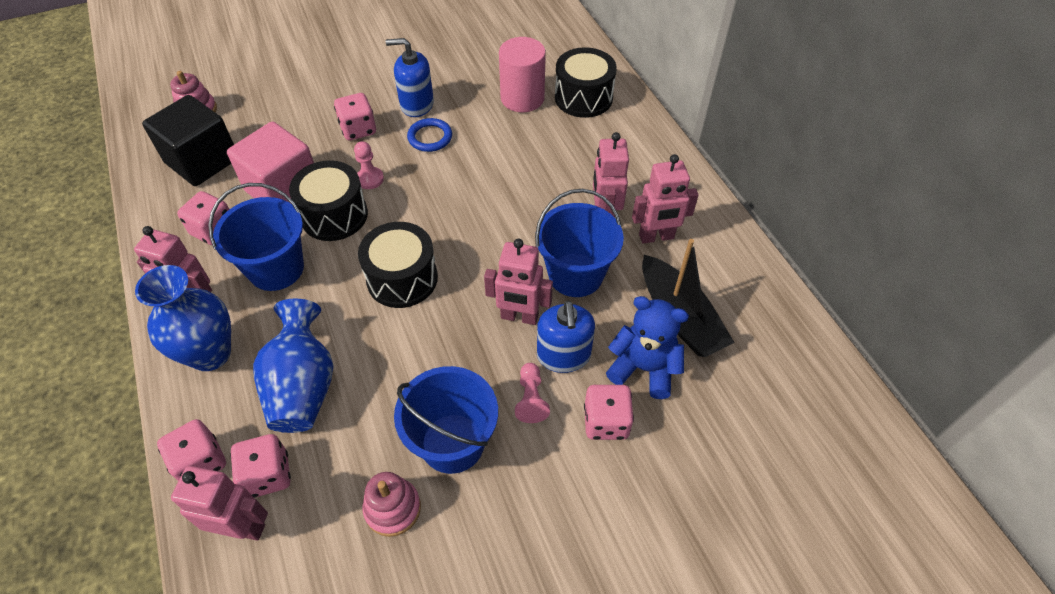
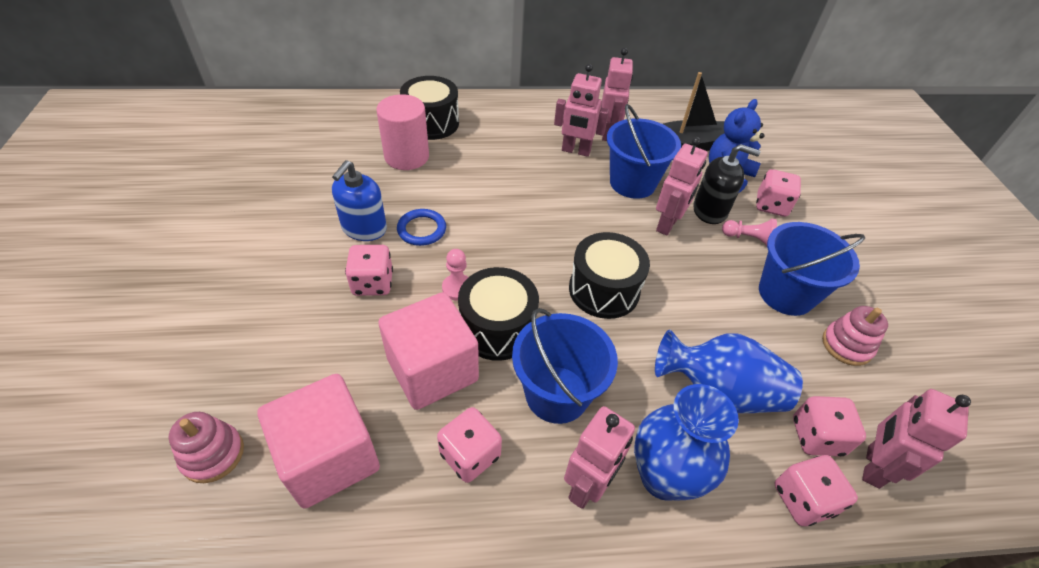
camera: 75 degrees left, 5 degrees down
black cube [142,95,234,186] -> pink cube [258,374,380,509]
blue soap dispenser [537,300,595,373] -> black soap dispenser [693,144,761,224]

